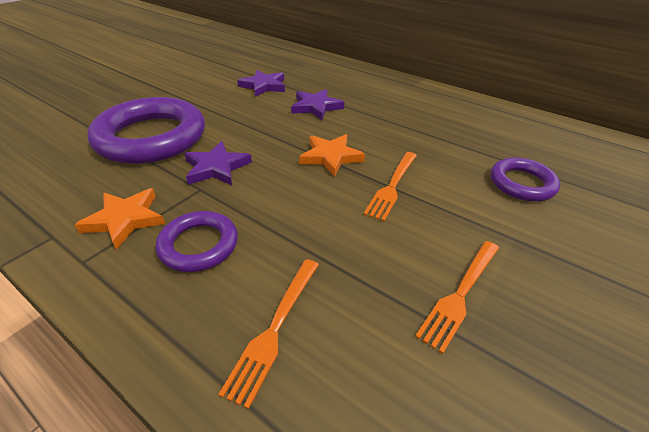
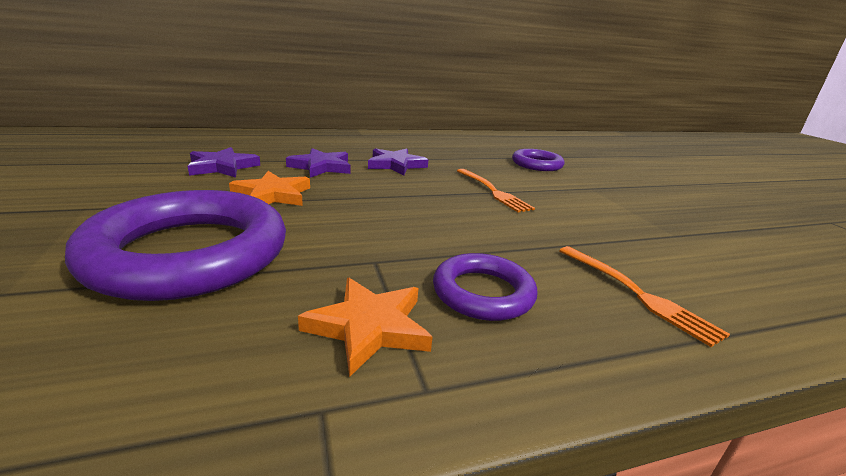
camera: 55 degrees left, 15 degrees down
purple star [184,141,252,185] -> purple star moved to [368,148,428,175]
orange star [299,134,365,177] -> orange star moved to [229,171,310,206]
orange fork [415,241,499,354] -> none

